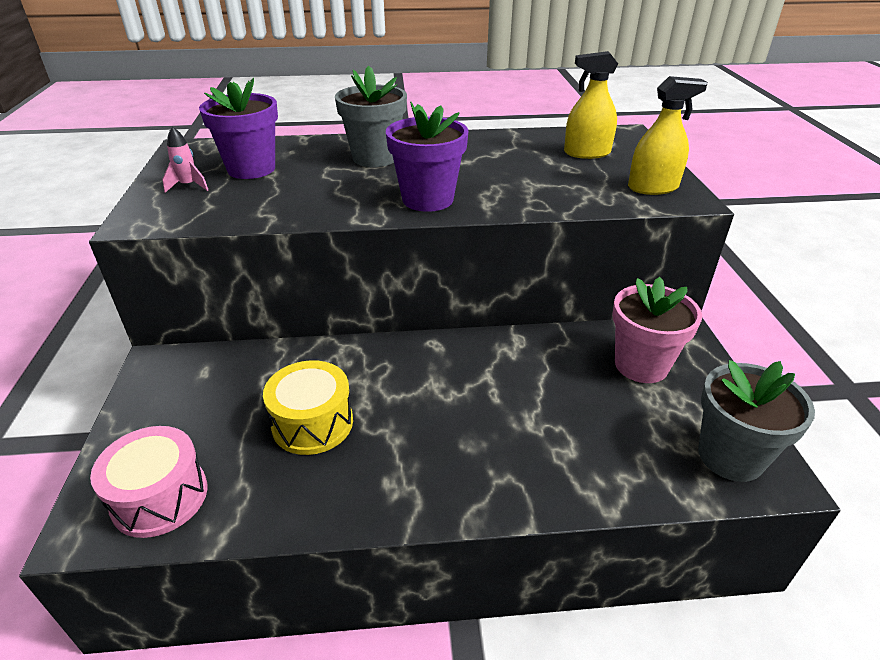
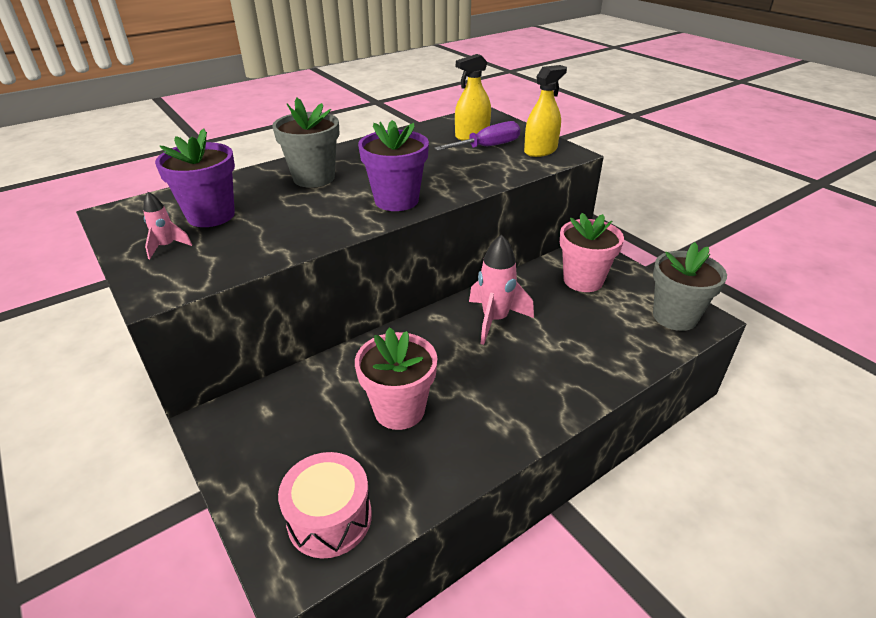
camera: 30 degrees left, 0 degrees up
yellow drum [263,360,353,455] -> pink flower pot [355,328,438,430]
none -> purple screwdriver [434,121,520,151]
none -> pink rocket [469,234,534,345]

